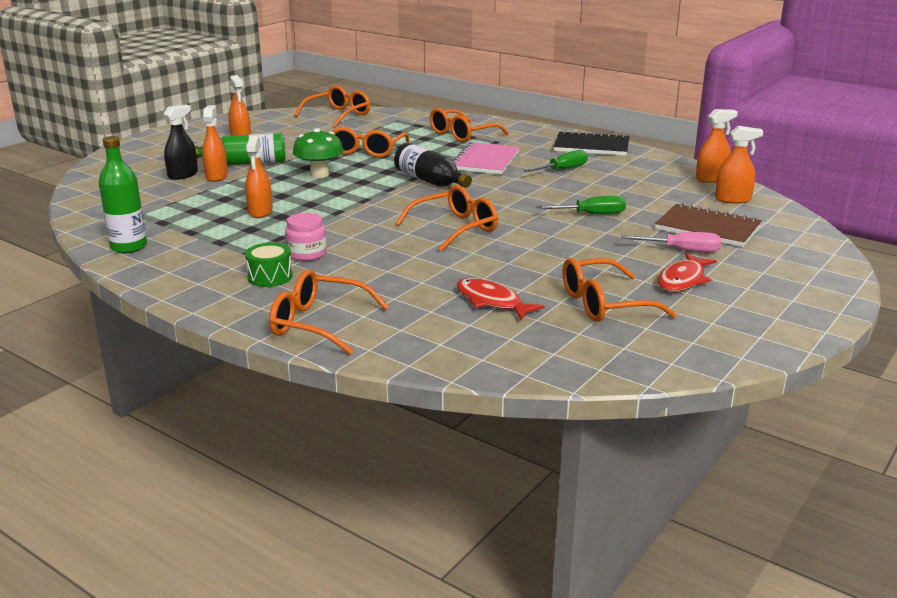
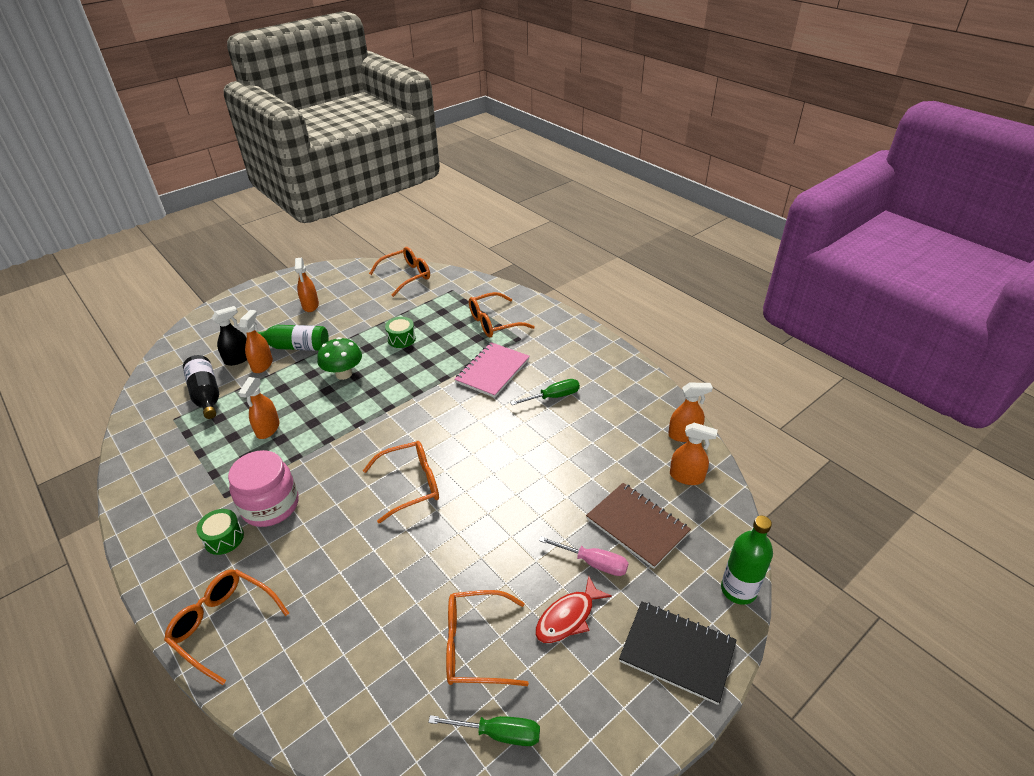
camera: 15 degrees right, 15 degrees up
green bottle [98,136,147,253] -> green bottle moved to [721,516,773,605]
pink jar [285,213,327,261] -> pink jar [228,450,299,527], size x1.69
orange glasses [332,127,410,158] -> green drum [385,317,416,348]
black bottle [394,143,472,188] -> black bottle moved to [183,355,219,419]
red fish [457,278,545,320] -> none
green screwdriver [537,196,626,214] -> green screwdriver moved to [428,715,540,746]
black notebook [554,130,629,156] -> black notebook moved to [619,601,737,705]

